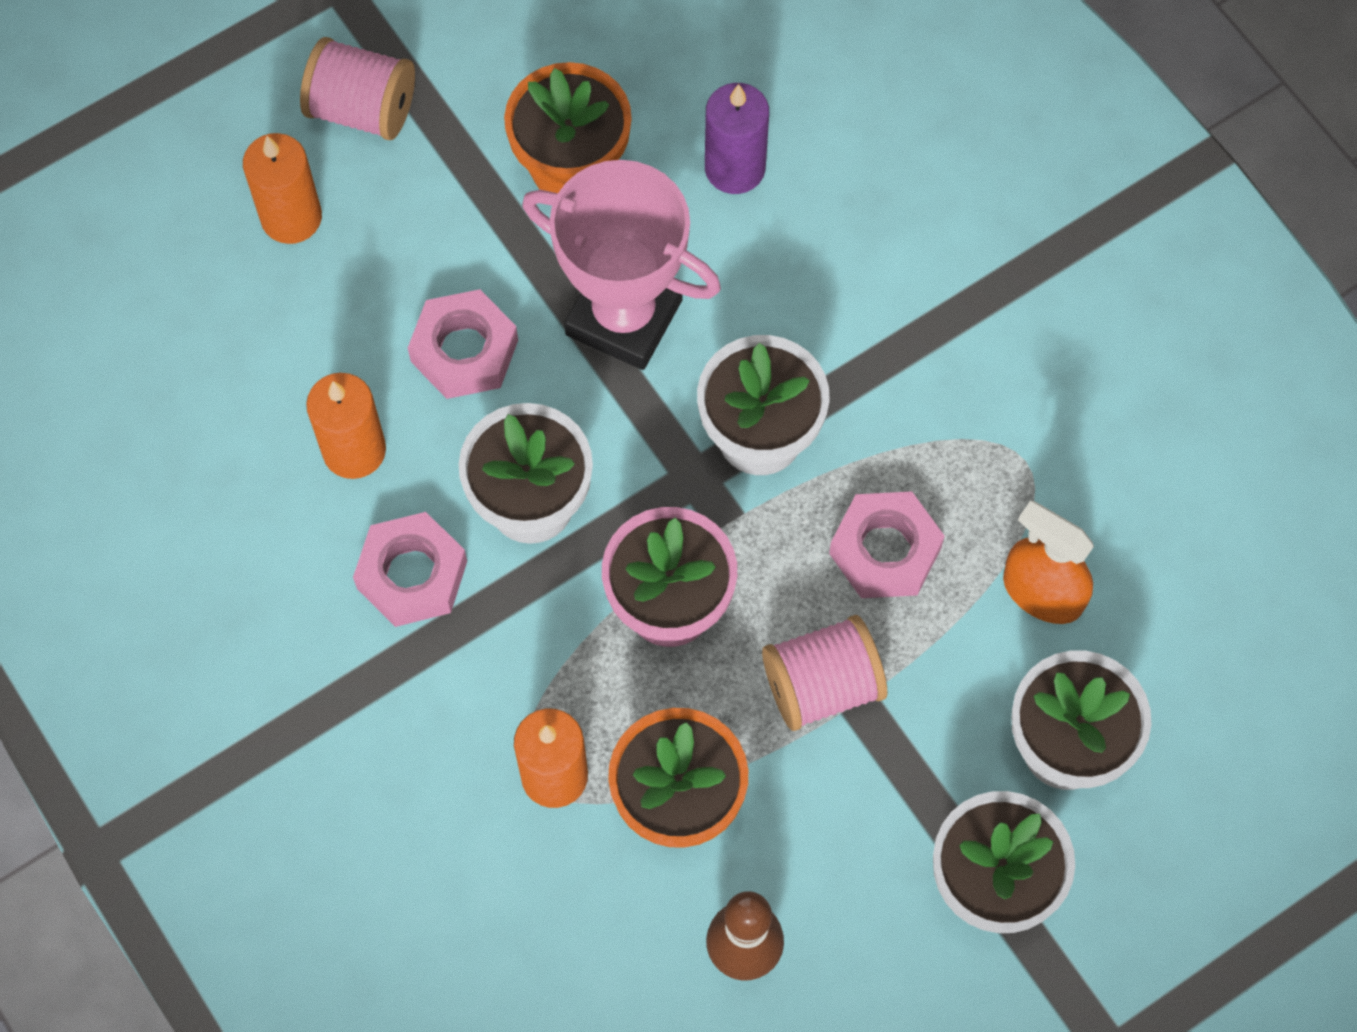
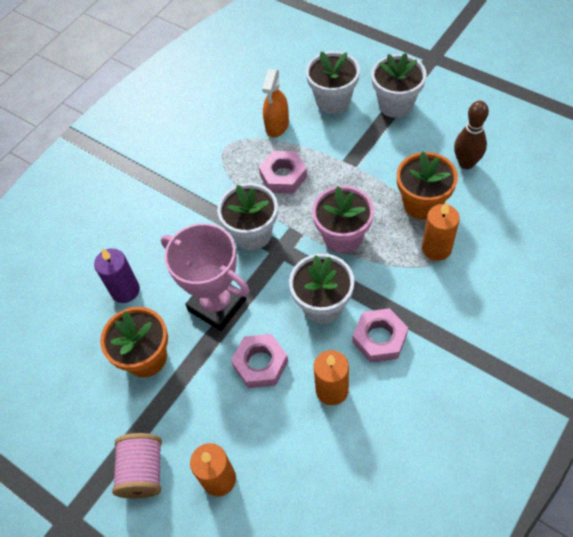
camera: 105 degrees left, 10 degrees down
pink trophy [522,160,721,370] -> pink trophy turned 60 degrees counterclockwise [161,223,250,331]
pink spool [762,615,887,731] -> none

